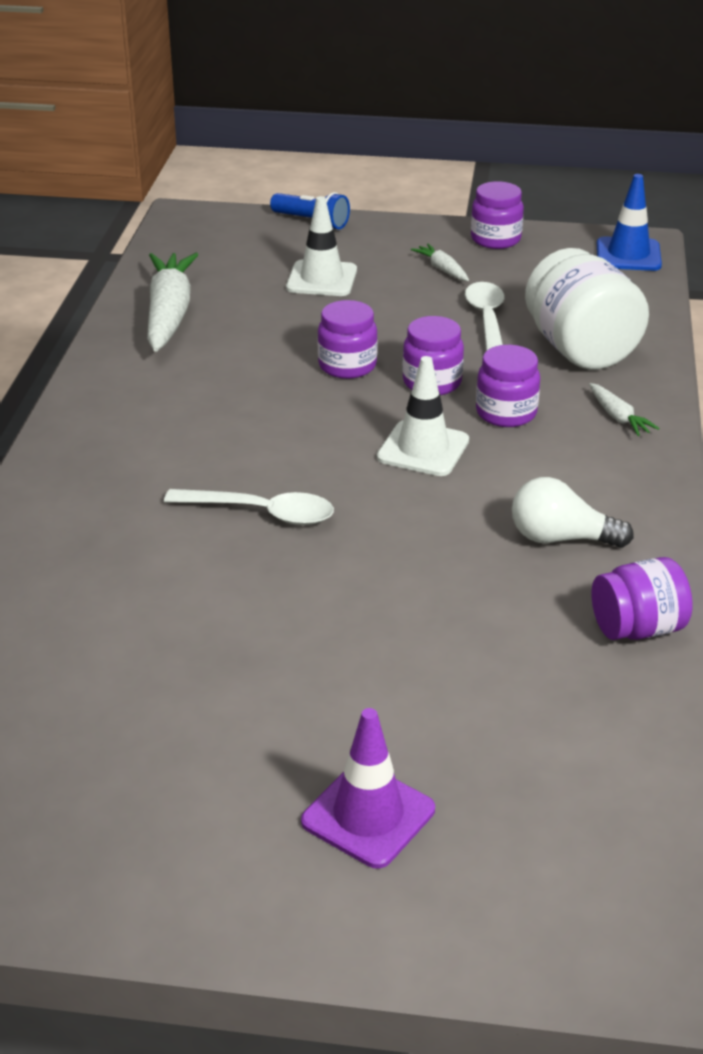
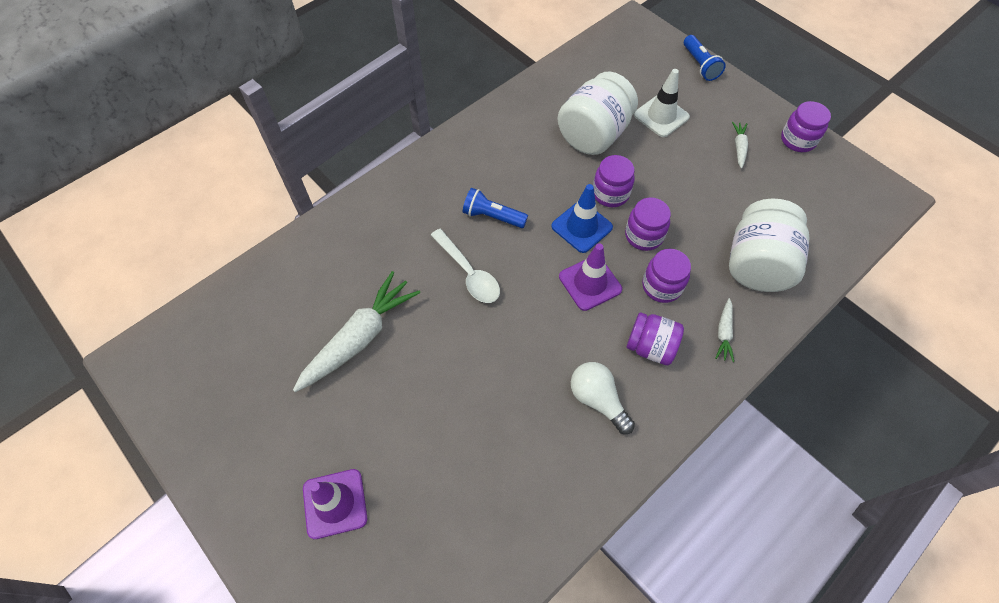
camera: 40 degrees right, 25 degrees up
white carrot [147,253,198,352] -> white carrot moved to [293,271,420,392]
white traffic cone [377,356,469,476] -> purple traffic cone [559,243,622,311]
white spoon [465,282,505,351] -> none
purple jar [592,557,693,640] -> purple jar moved to [627,312,684,365]
blue traffic cone [597,174,662,271] -> blue traffic cone moved to [551,184,613,253]
none -> blue flashlight [463,188,528,228]
none -> white jar [558,72,638,155]

